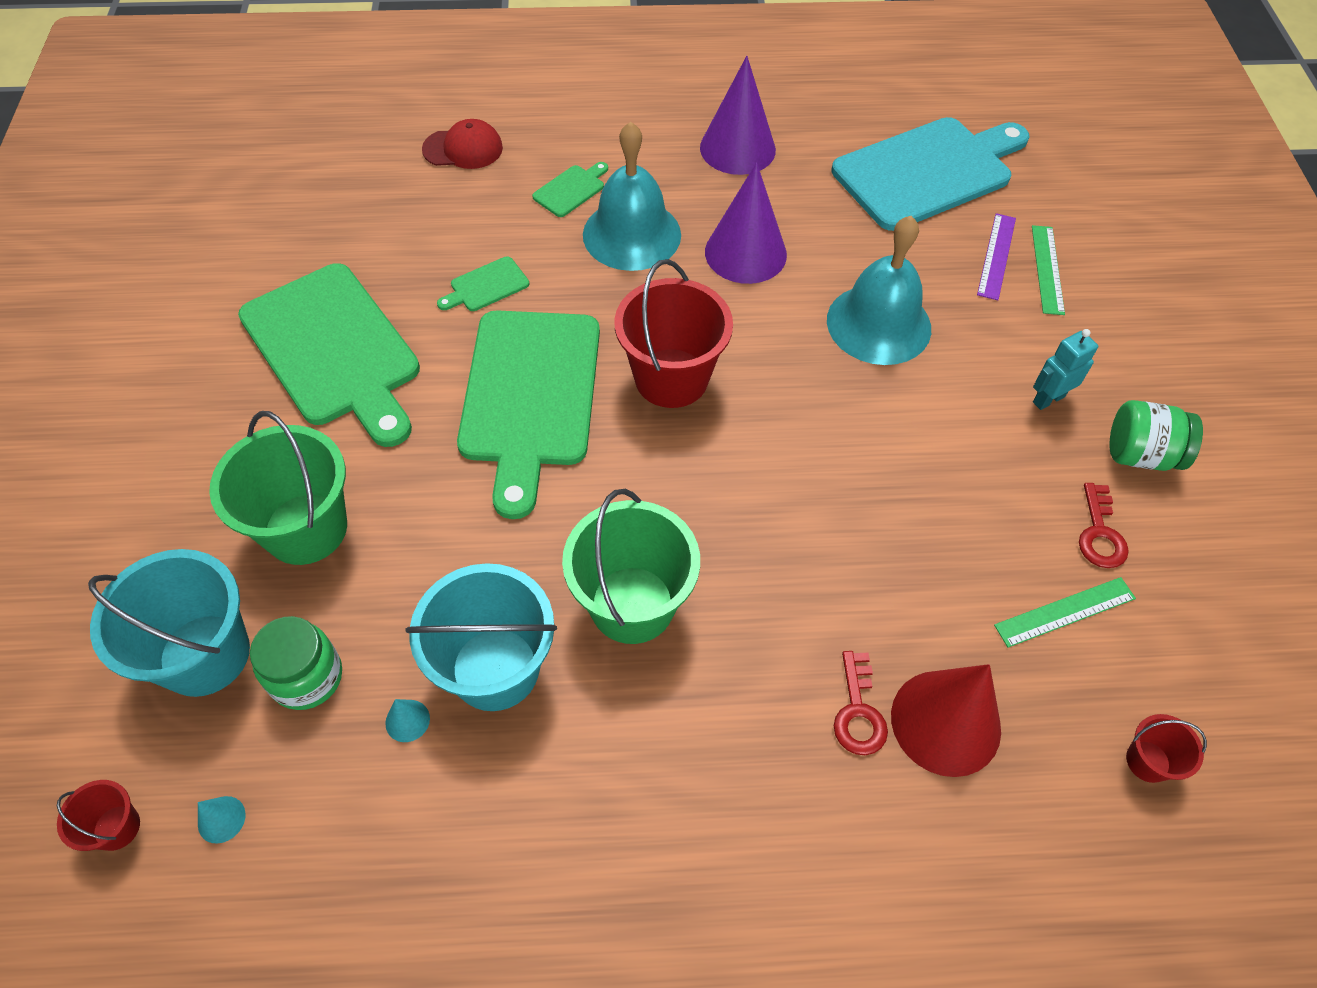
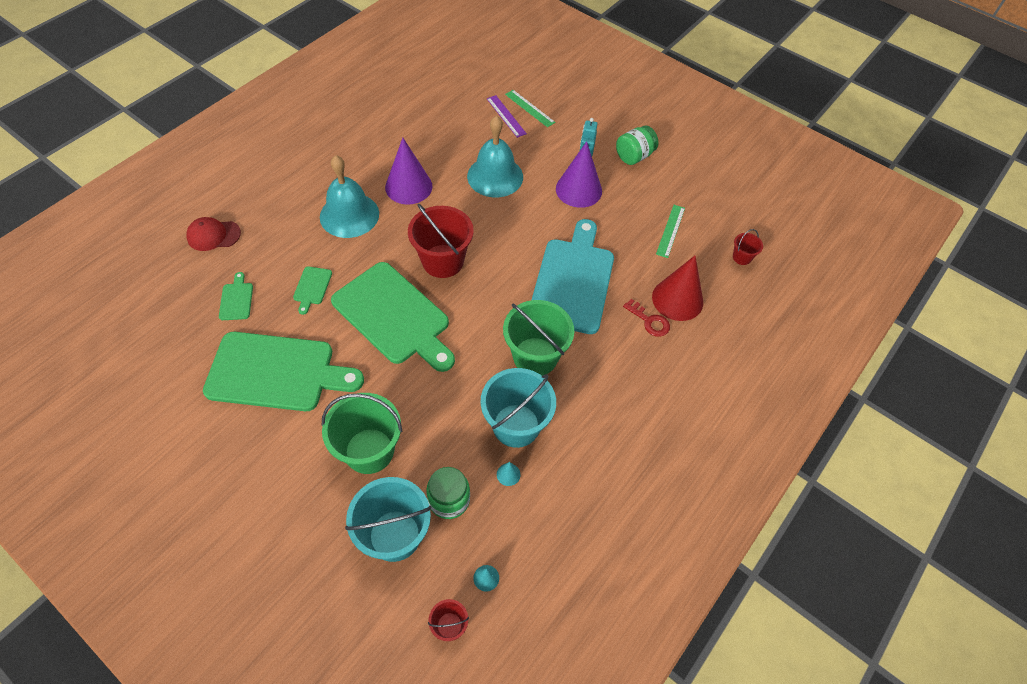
camera: 50 degrees left, 0 degrees up
red cap [422,119,503,169] -> red cap turned 135 degrees counterclockwise [186,217,241,251]
green cutting board [532,162,608,217] -> green cutting board moved to [219,272,253,320]
purple cone [700,56,776,175] -> purple cone moved to [556,141,602,208]
turquoise cutting board [832,117,1029,231] -> turquoise cutting board moved to [532,219,614,334]
red key [1079,483,1129,568] -> none

